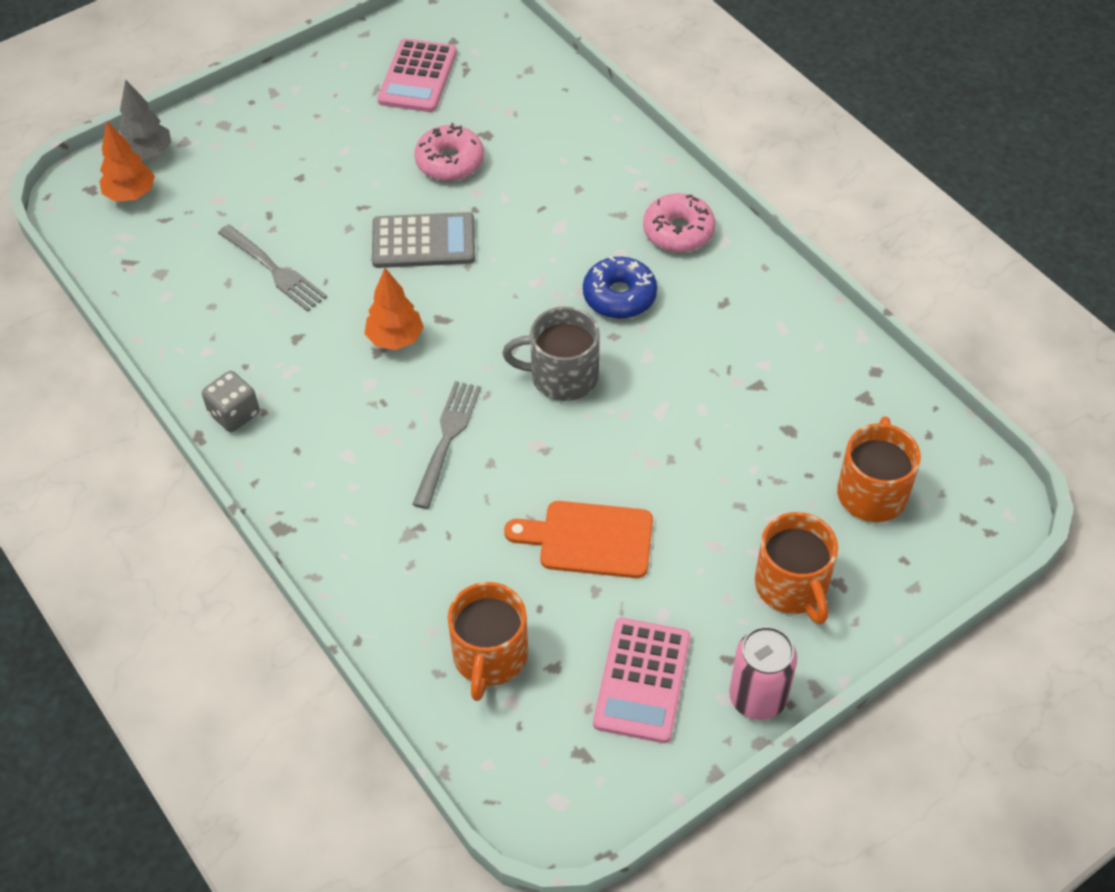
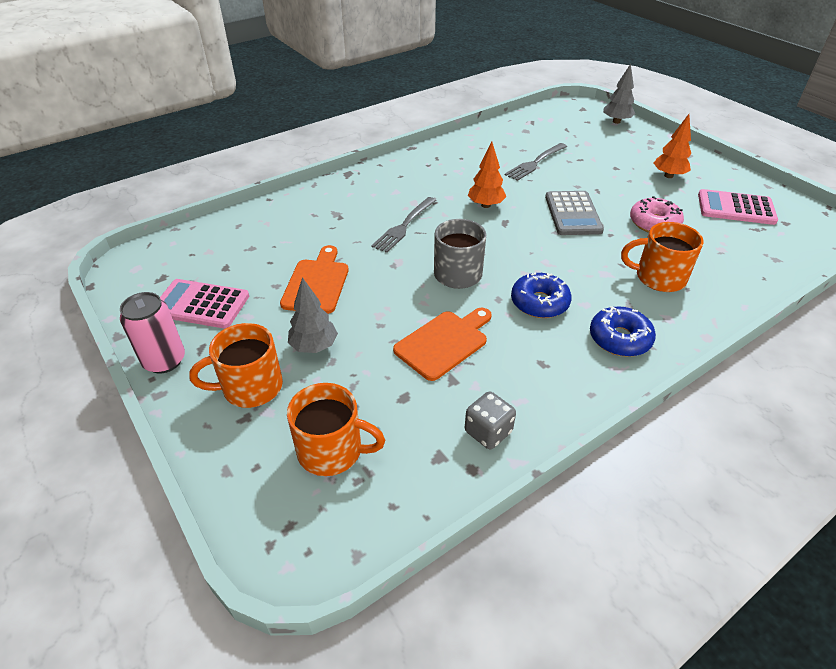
camera: 90 degrees right, 10 degrees down
orange tree [99,121,155,202] -> orange tree moved to [654,114,691,178]
grey dice [202,371,259,432] -> grey dice moved to [465,391,516,449]
grey fork [412,381,481,509] -> grey fork turned 105 degrees clockwise [371,197,436,253]
orange mug [448,582,528,701] -> orange mug moved to [621,222,704,292]
pink donut [643,193,716,252] -> blue donut [590,306,656,357]
none -> grey tree [288,277,338,353]
none -> orange cutting board [393,308,492,381]

